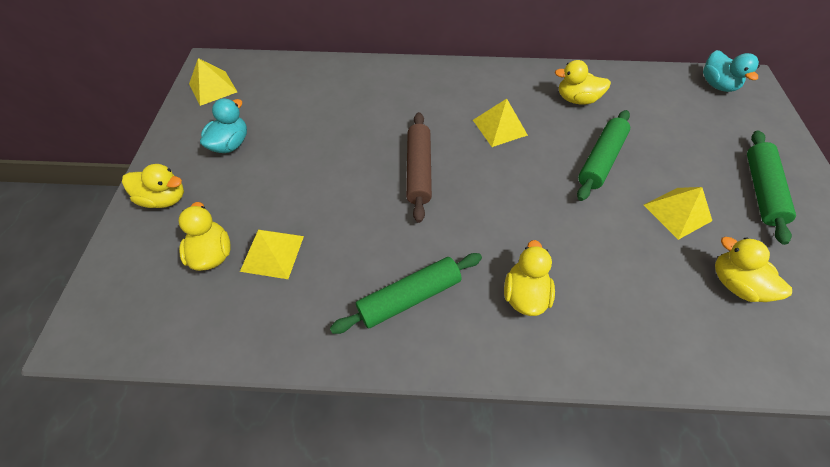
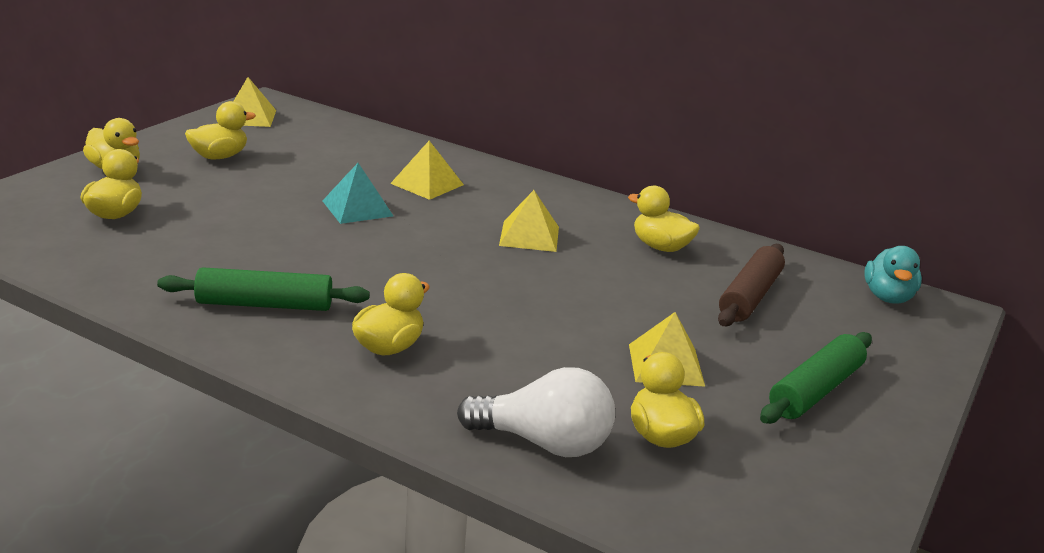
camera: 25 degrees right, 30 degrees down
turquoise duck [200,98,247,153] -> yellow duck [185,101,256,159]
yellow pyramid [240,229,304,279] -> yellow pyramid moved to [390,141,464,200]
brown rolling pin [406,112,432,223] -> brown rolling pin moved to [718,244,785,326]
green rolling pin [577,110,630,201] -> none
none -> turquoise pyramid [322,163,393,224]
none -> white light bulb [457,367,615,457]

